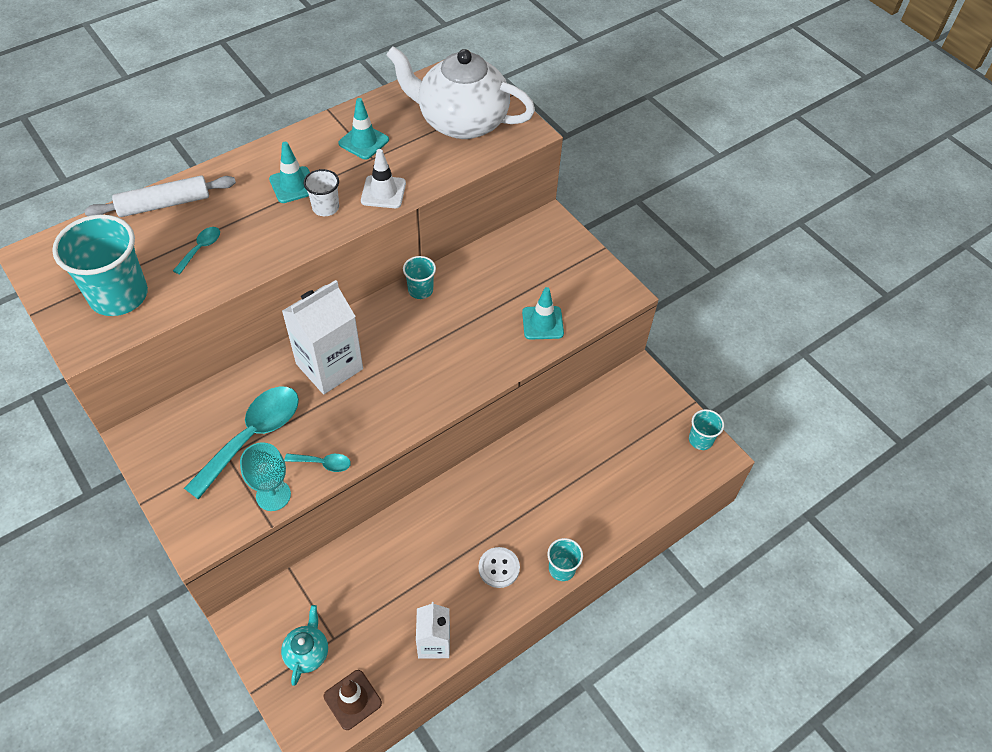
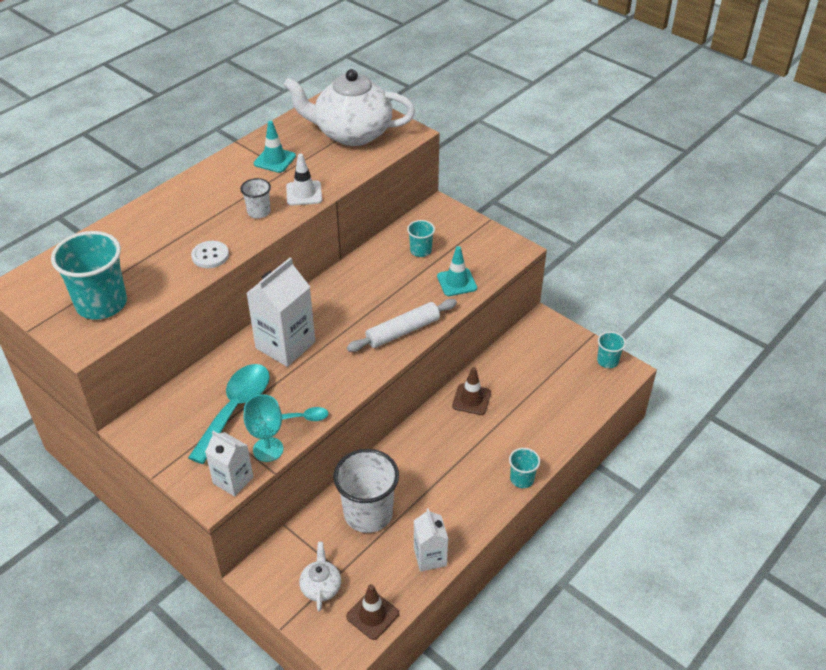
camera: 10 degrees left, 10 degrees down
white rolling pin [84,175,236,217] -> white rolling pin moved to [347,299,457,352]
turquoise spoon [173,227,220,275] -> none
turquoise traffic cone [269,142,310,203] -> none
turquoise teapot [281,605,328,686] -> white teapot [299,542,341,611]
turquoise cup [403,256,436,299] -> turquoise cup moved to [407,220,435,257]
white button [478,547,520,588] -> white button moved to [191,241,229,268]
none -> white carton [205,431,253,497]
none -> white cup [333,449,399,533]
none -> brown traffic cone [452,367,491,415]

